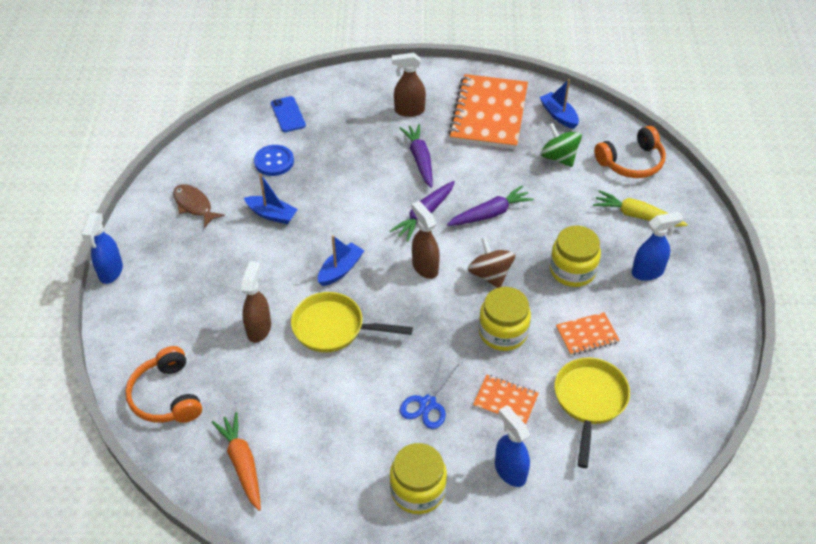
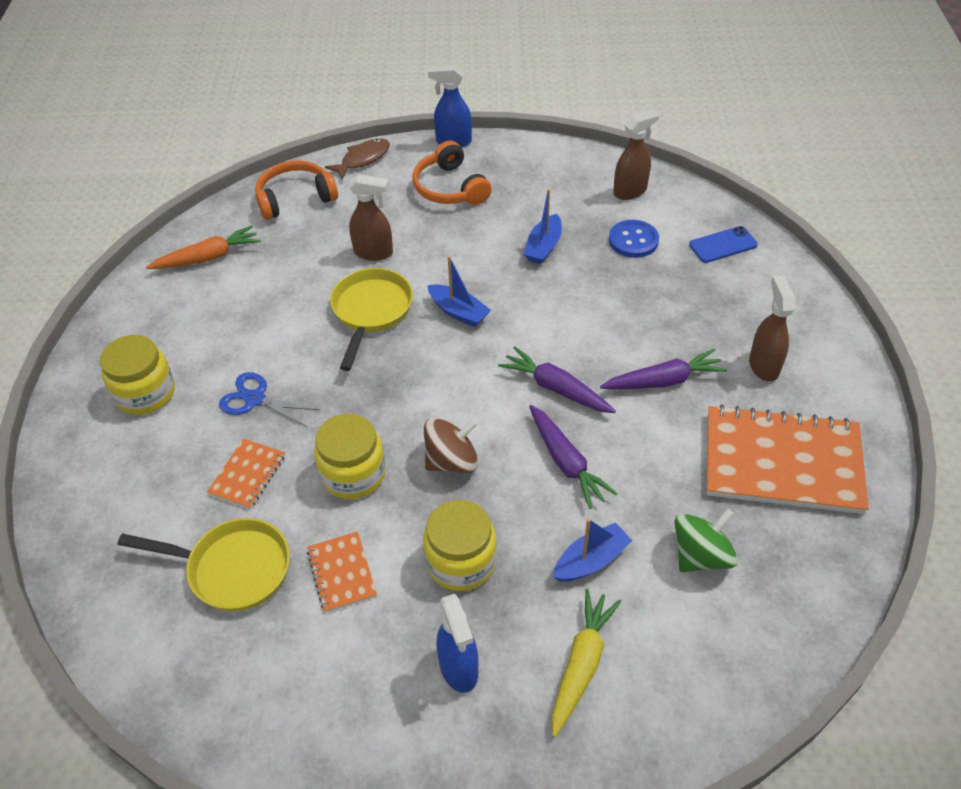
camera: 90 degrees right, 0 degrees up
brown fish [173,184,225,228] -> brown fish moved to [325,138,390,180]
brown spray bottle [412,201,440,279] -> brown spray bottle moved to [613,109,660,200]
blue spray bottle [495,405,530,487] -> none
blue boat [540,79,579,129] -> blue boat moved to [553,519,632,582]
orange headphones [594,126,666,178] -> orange headphones moved to [412,141,492,205]

